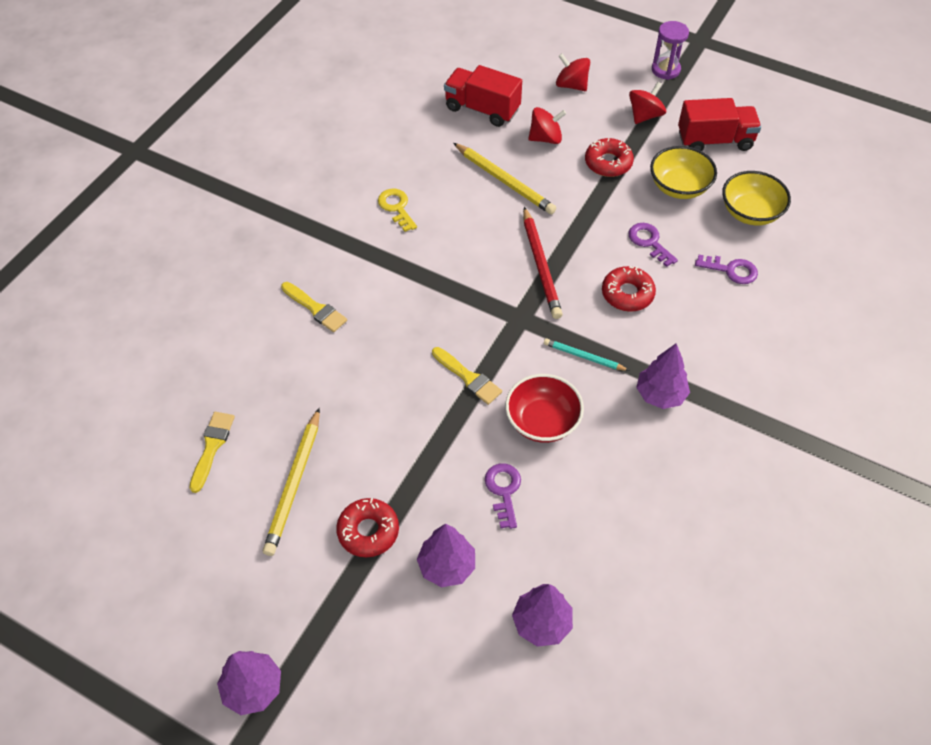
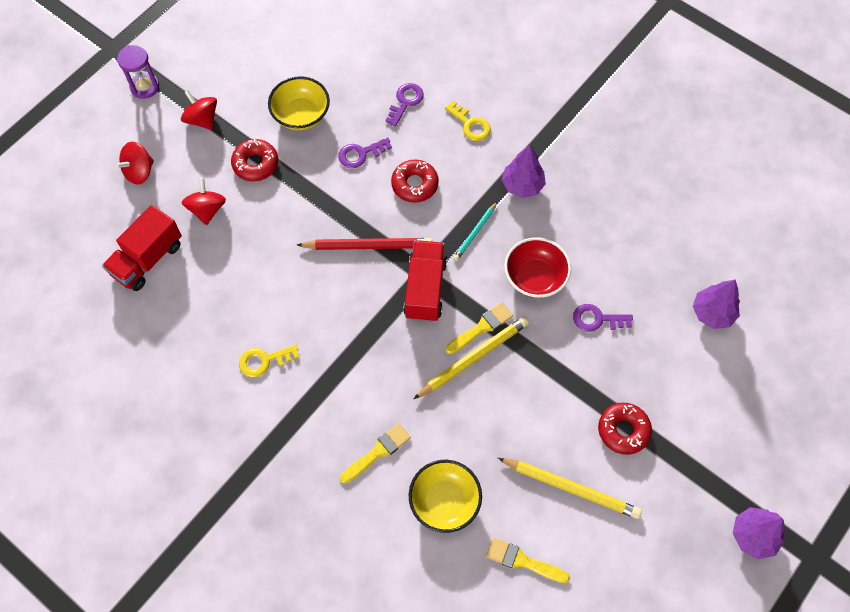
camera: 80 degrees left, 10 degrees up
purple tree [417,523,475,587] -> none
yellow pencil [453,143,556,214] -> yellow pencil moved to [414,316,529,399]
red truck [678,98,761,151] -> red truck moved to [403,240,447,322]
yellow bowl [722,171,791,226] -> yellow bowl moved to [409,460,482,533]
none -> yellow key [445,101,491,141]

